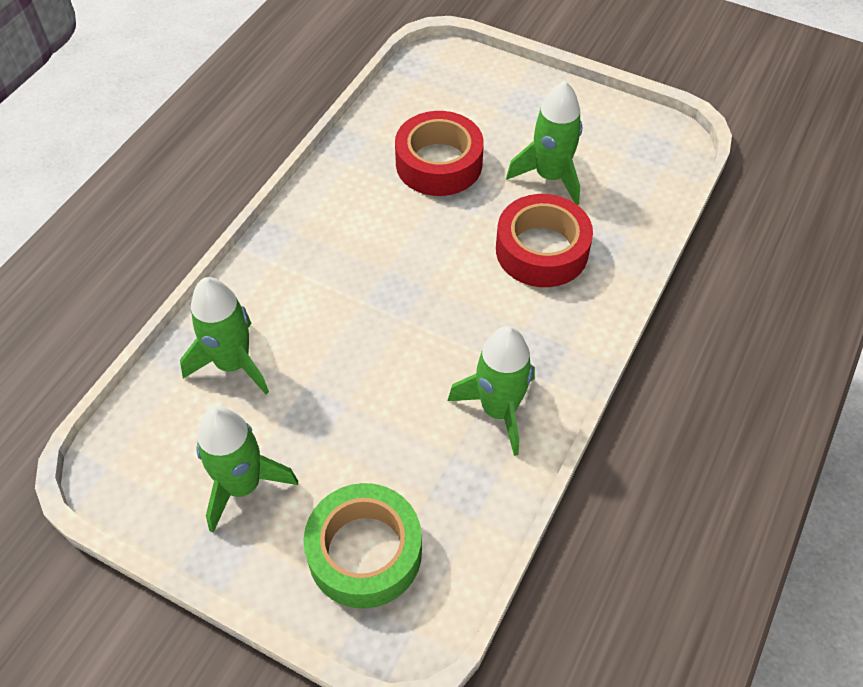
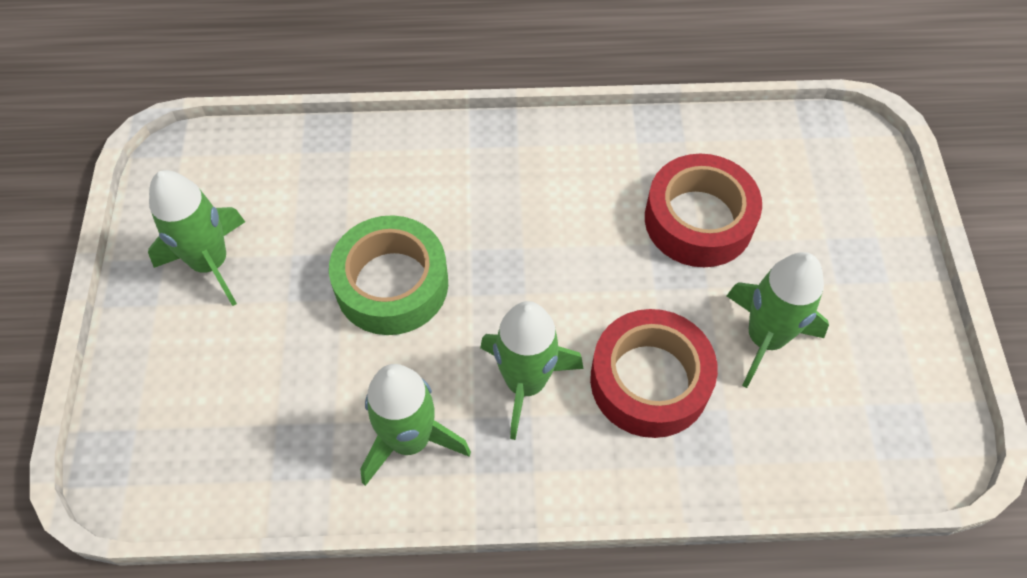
camera: 60 degrees right, 5 degrees up
green rocket [180,277,269,394] -> green rocket moved to [480,301,584,440]
green tape [304,483,422,609] -> green tape moved to [329,215,448,335]

